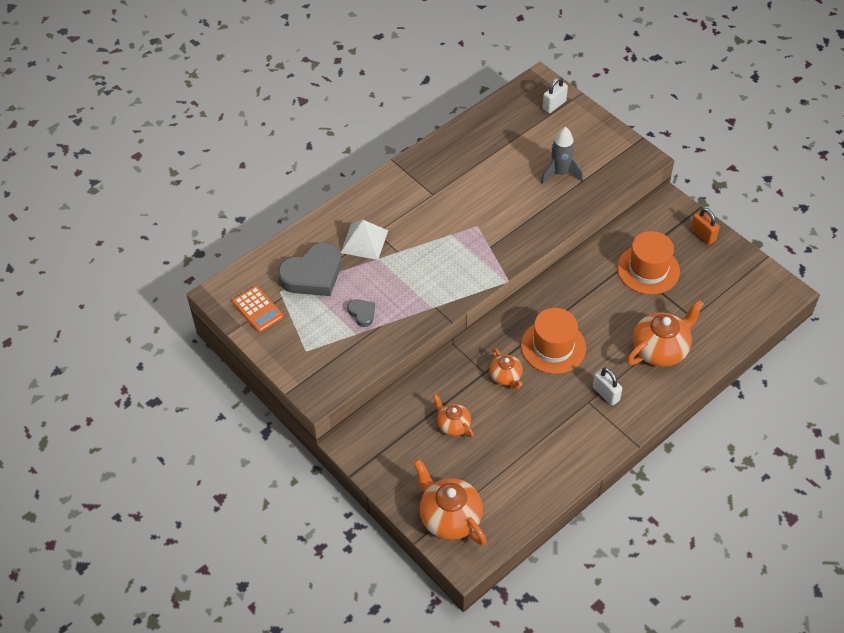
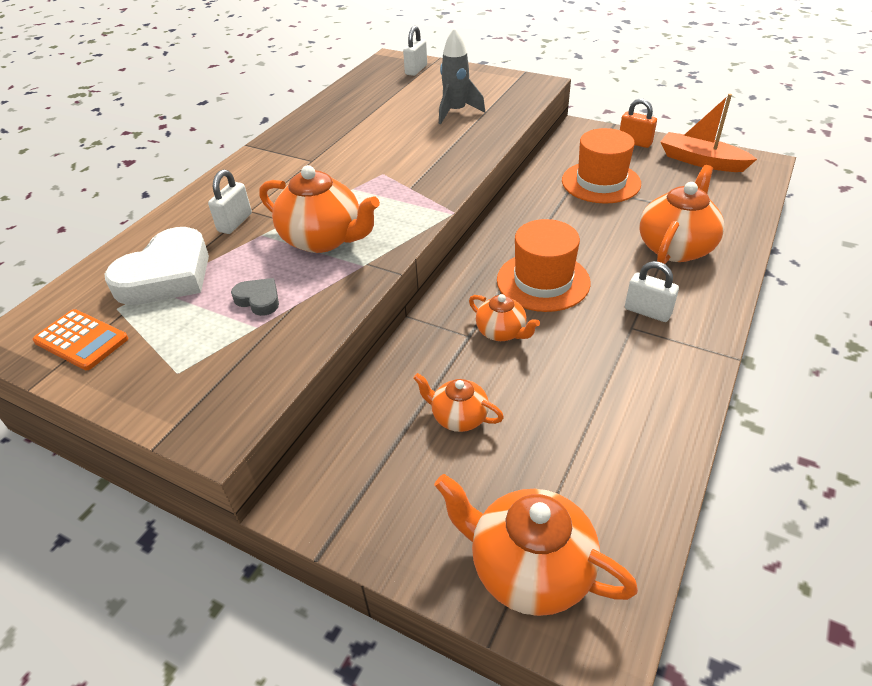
camera: 20 degrees left, 10 degrees down
grey heart [278,242,341,296] -> white heart [105,227,209,305]
white pyramid [340,220,388,260] -> white padlock [208,170,252,234]
none -> orange teapot [259,165,380,253]
none -> orange boat [660,94,757,172]

